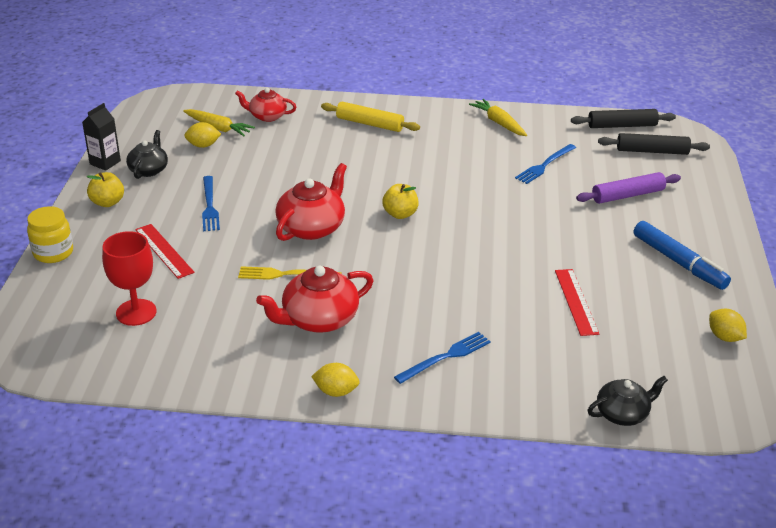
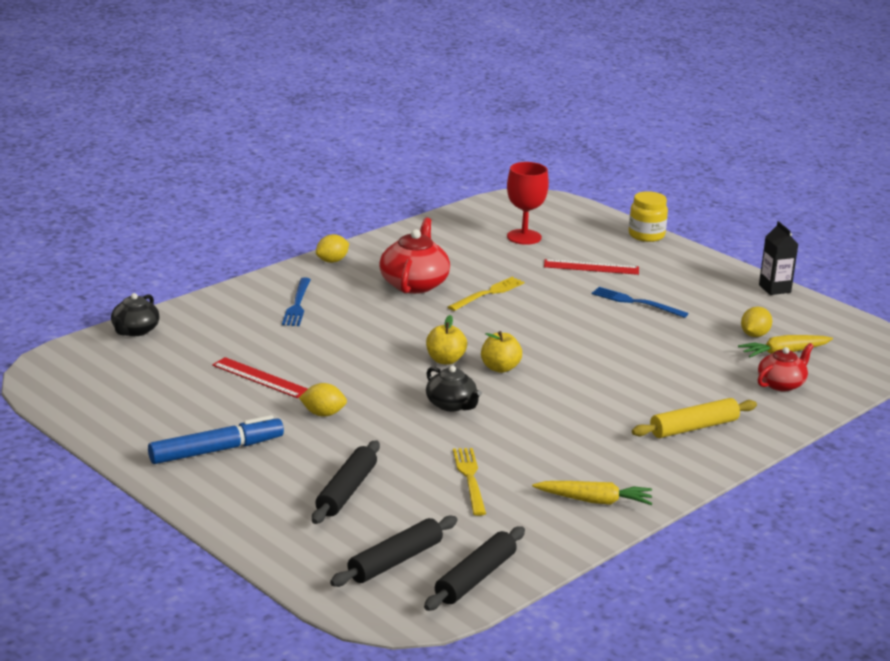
camera: 130 degrees right, 10 degrees down
yellow apple [87,172,124,207] -> yellow apple moved to [426,315,467,365]
black teapot [126,130,168,179] -> black teapot moved to [426,365,482,411]
red teapot [275,163,347,241] -> none
blue fork [515,144,576,184] -> yellow fork [453,448,486,516]
purple rolling pin [576,172,681,204] -> black rolling pin [312,441,380,524]
blue marker [634,221,731,290] -> blue marker turned 150 degrees clockwise [148,415,284,464]
yellow lemon [709,309,747,342] -> yellow lemon moved to [299,383,347,417]

